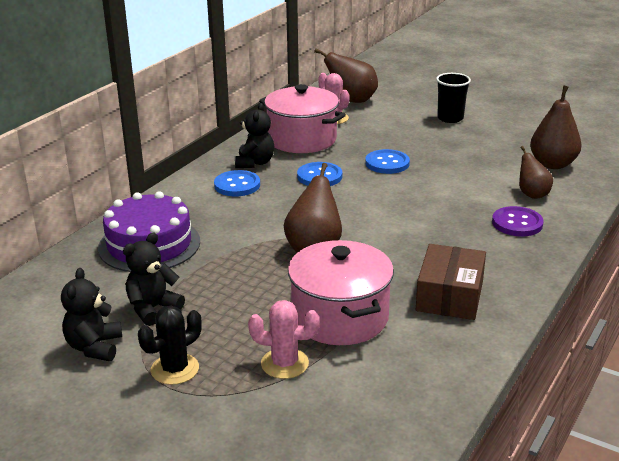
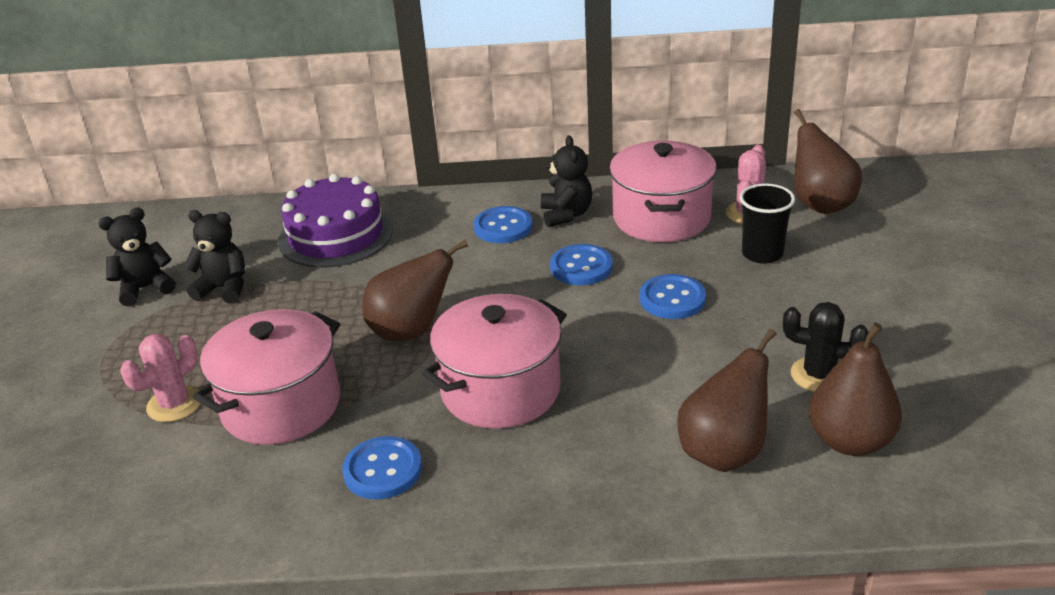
camera: 60 degrees right, 5 degrees up
black cactus [138,305,202,385] -> black cactus moved to [783,302,869,392]
black teddy bear [235,103,274,168] -> black teddy bear turned 75 degrees counterclockwise [541,135,592,227]
pink cactus [248,300,319,379] -> pink cactus turned 60 degrees clockwise [121,334,201,422]
brown box [416,244,486,320] -> blue button [342,436,422,499]
black cup [436,73,471,123] -> black cup moved to [740,183,795,264]
purple button [492,206,544,237] -> none
brown pear [519,146,553,199] -> brown pear [677,329,776,472], size x1.57
none -> pink pot [422,294,567,429]

